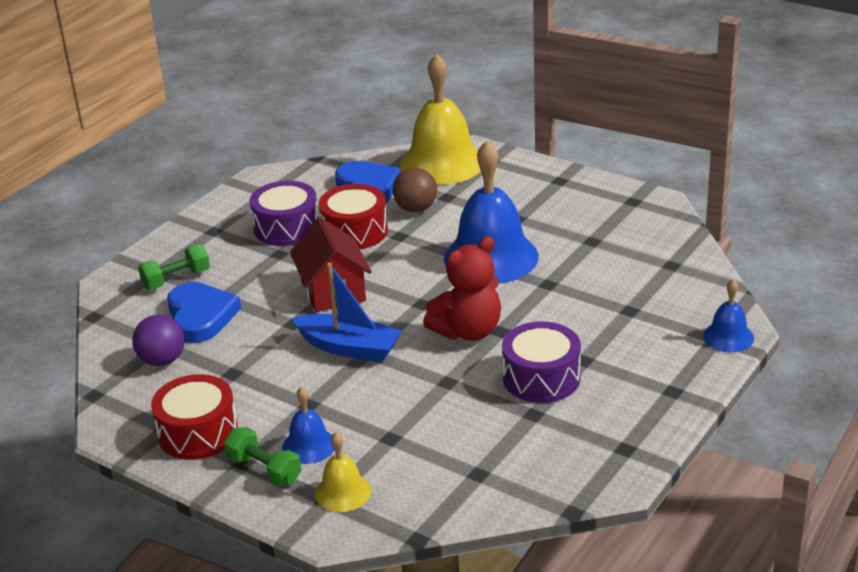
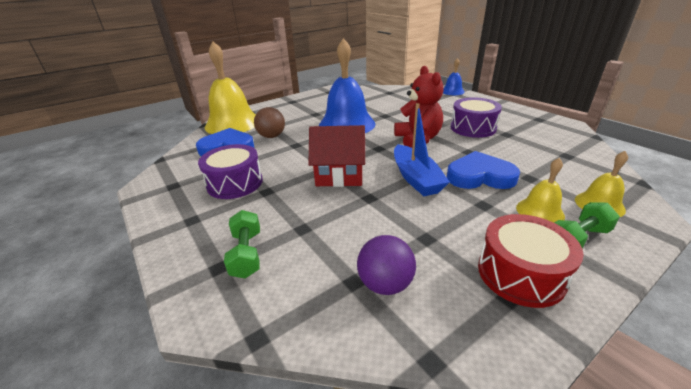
camera: 70 degrees left, 0 degrees up
blue heart [167,282,241,343] -> blue heart moved to [447,151,520,189]
blue bell [282,386,334,464] -> yellow bell [516,158,565,223]
blue boat [292,263,402,362] -> blue boat turned 120 degrees clockwise [394,103,449,196]
red drum [319,184,388,249] -> none

